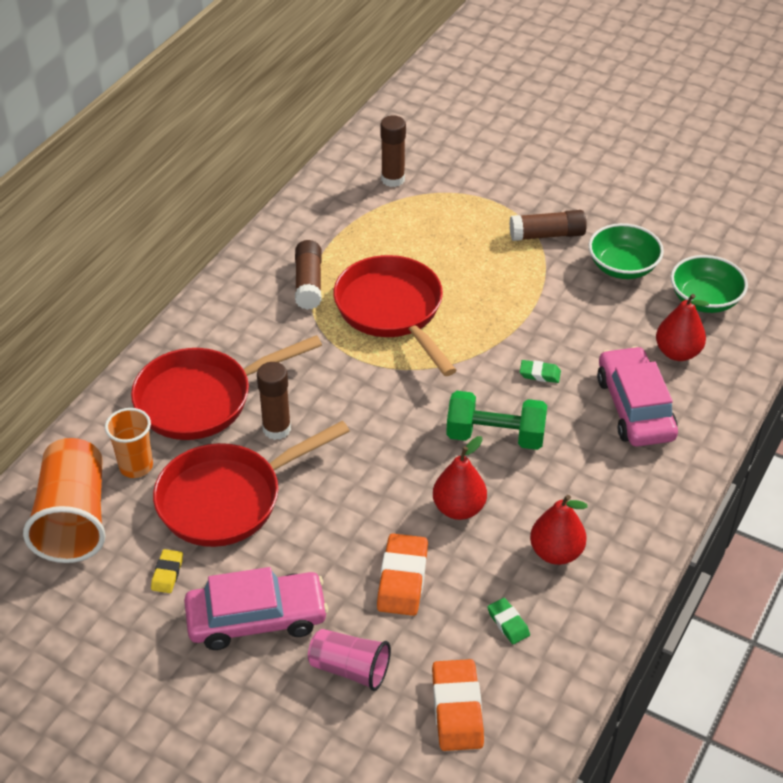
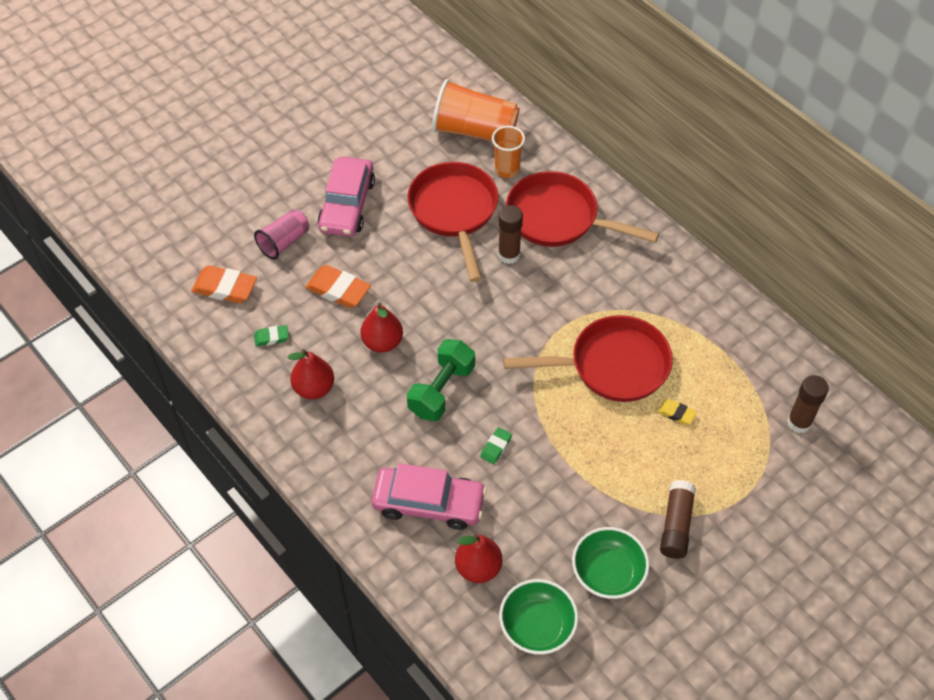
camera: 110 degrees right, 10 degrees up
red pan [131,335,322,440] -> red pan turned 60 degrees counterclockwise [506,171,659,247]
yellow eraser [151,549,183,593] -> yellow eraser moved to [658,399,697,425]
brown glue stick [295,240,322,310] -> none

